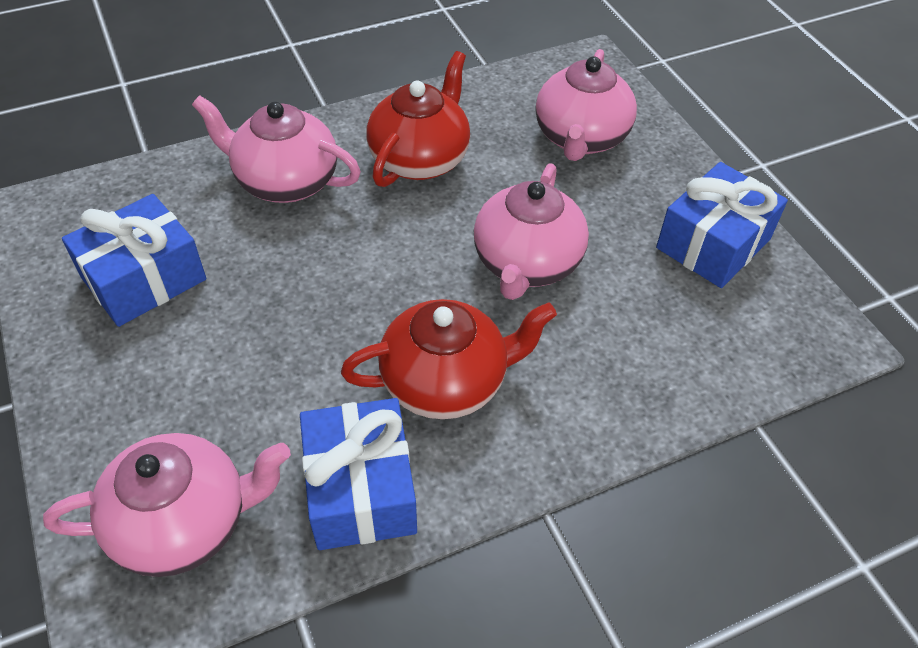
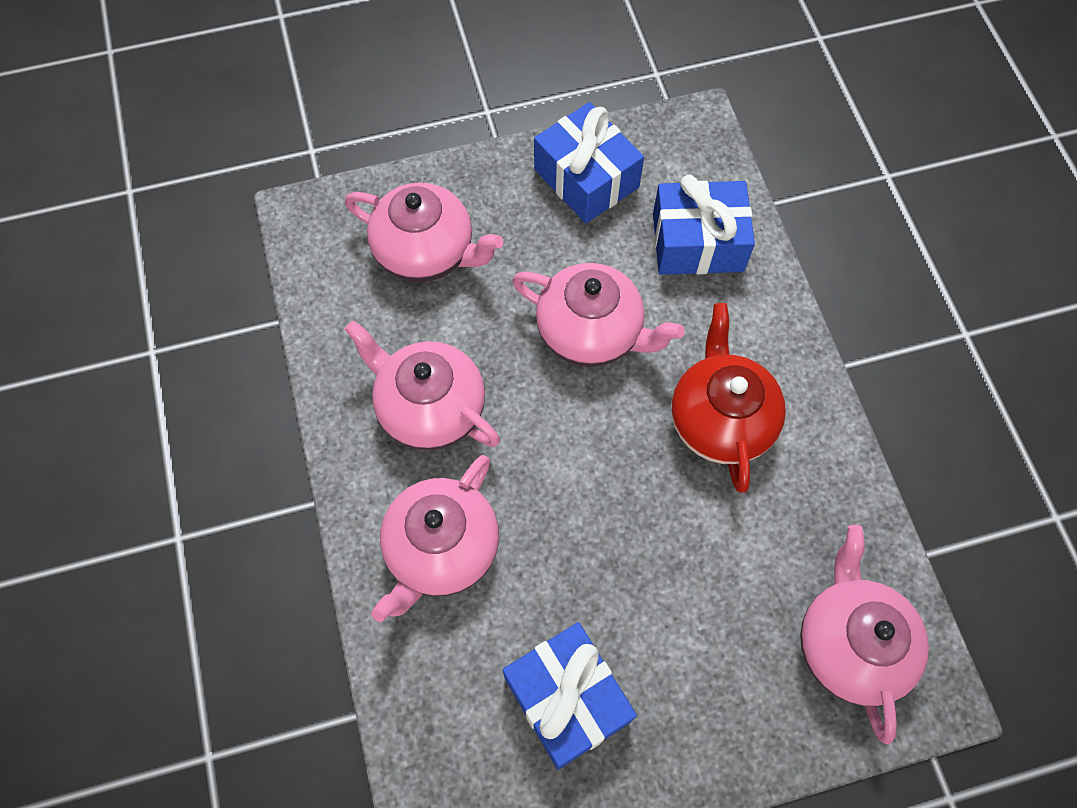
camera: 80 degrees left, 15 degrees up
blue gift [300,398,417,550] -> blue gift moved to [653,175,755,275]
red teapot [366,51,470,187] -> pink teapot [345,320,500,450]

